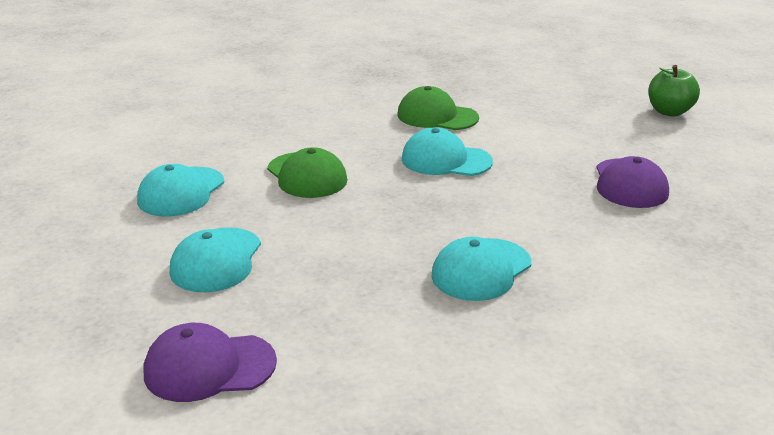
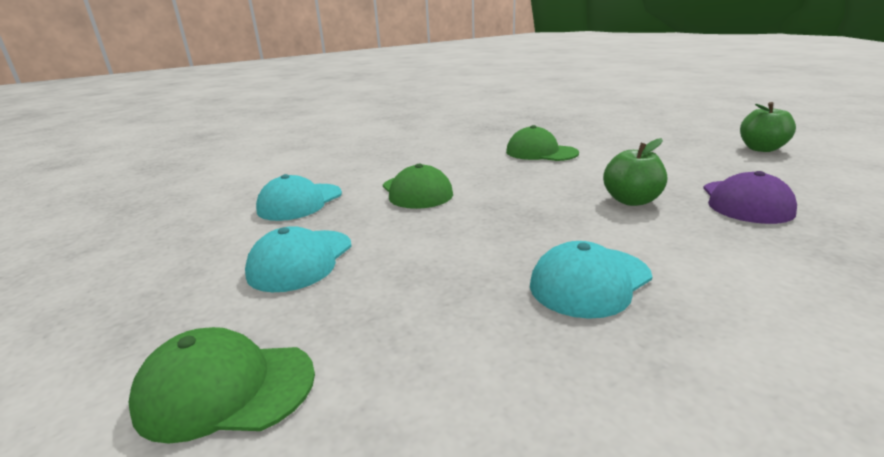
camera: 10 degrees right, 5 degrees down
purple cap [144,323,277,402] -> green cap [128,327,315,444]
turquoise cap [402,127,493,176] -> none
none -> green apple [603,138,667,206]

